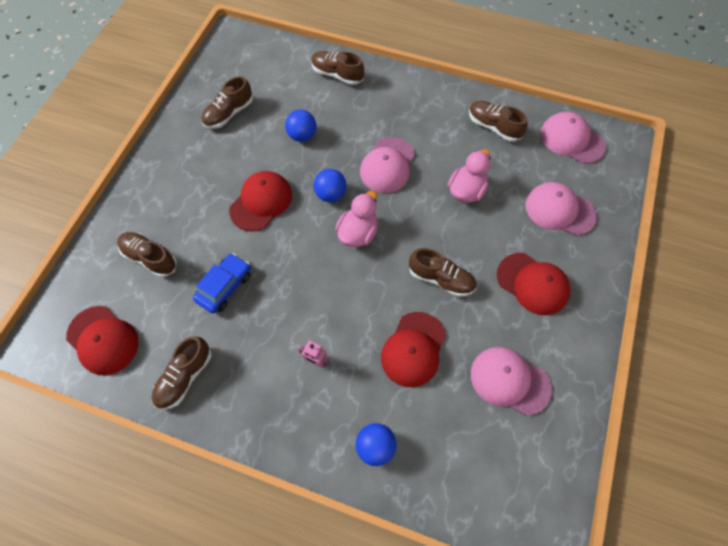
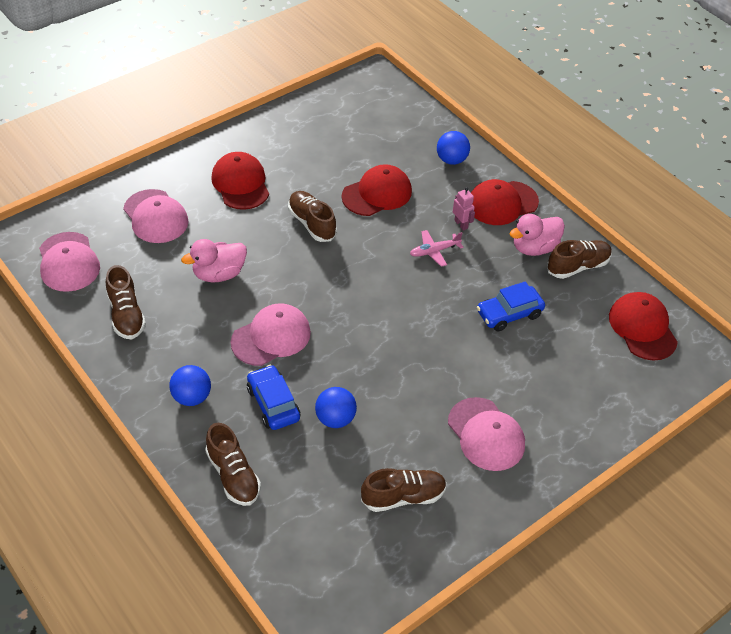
camera: 150 degrees left, 15 degrees down
brown shoe [117,232,177,277] -> none
red cap [229,171,292,231] -> red cap moved to [471,179,539,225]
blue ball [314,169,347,202] -> blue ball moved to [169,365,211,406]
pink duck [335,191,378,247] -> pink duck moved to [509,214,565,256]
pink cap [471,347,552,416] -> pink cap moved to [448,397,525,471]
none -> blue car [247,365,300,430]
none -> pink plane [410,230,464,267]

